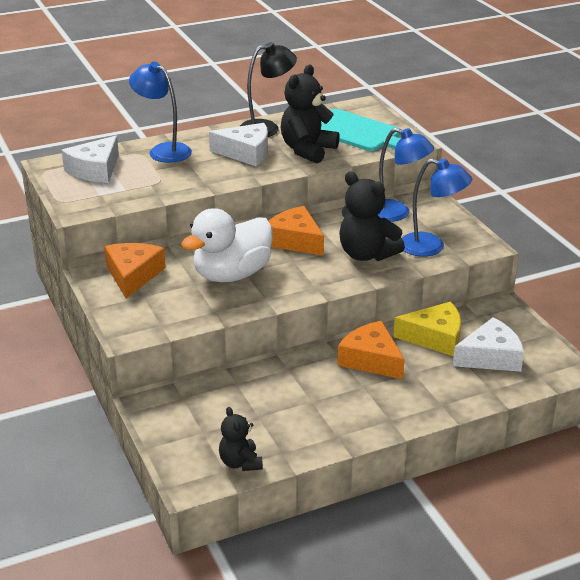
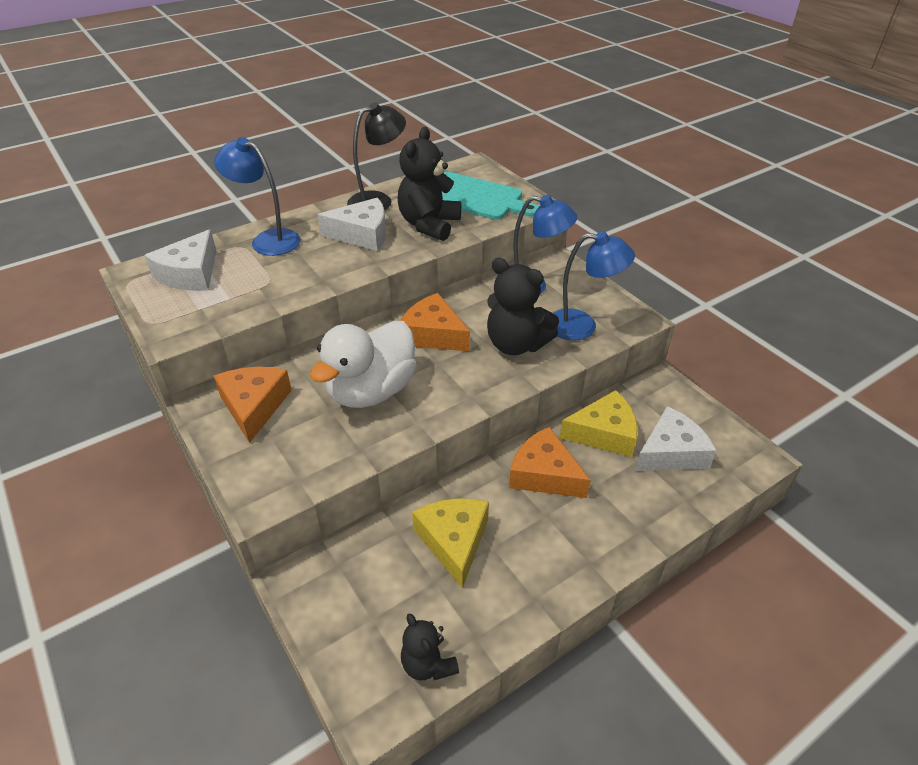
camera: 10 degrees left, 10 degrees up
none -> yellow cheese [412,498,489,588]

